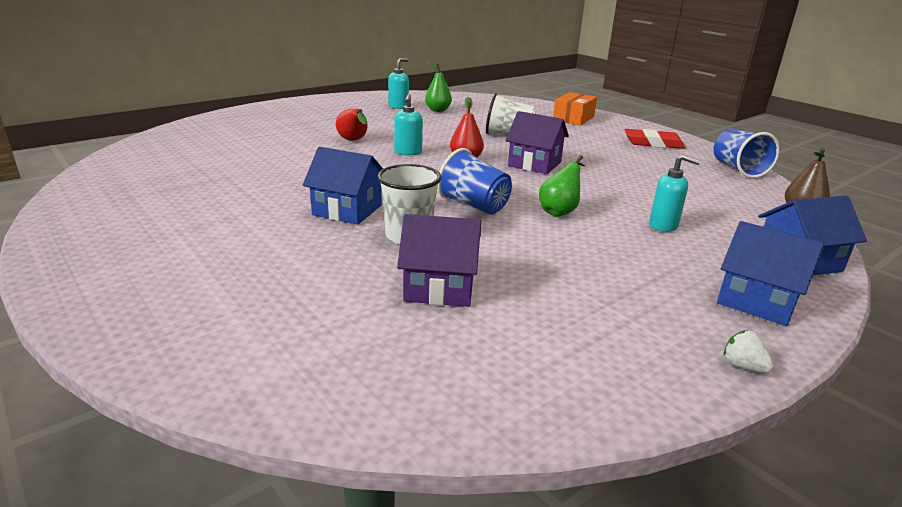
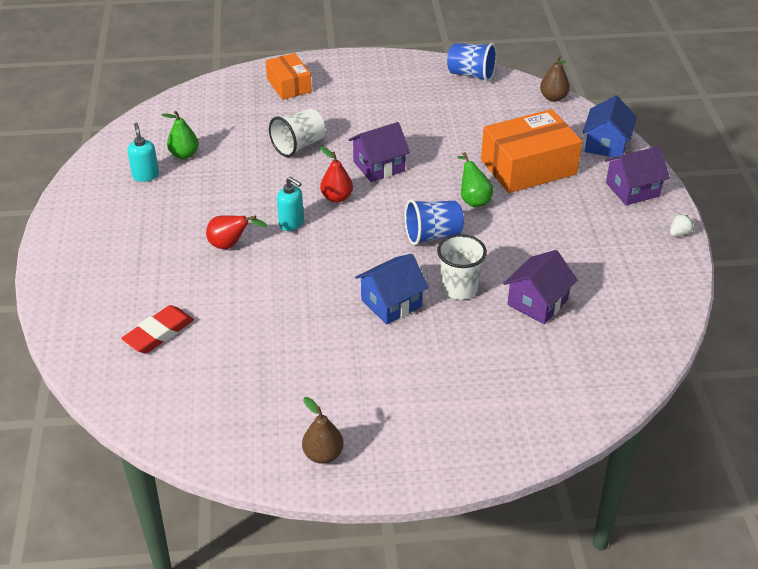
camera: 55 degrees left, 15 degrees up
red eraser [625,129,685,149] -> red eraser moved to [121,305,194,354]
turquoise soap dispenser [649,155,701,232] -> orange box [481,109,582,193]
blue house [717,221,824,326] -> purple house [605,146,670,205]
white strawberry [723,330,774,373] -> white strawberry turned 150 degrees clockwise [670,214,693,236]
none -> brown pear [302,397,344,464]

